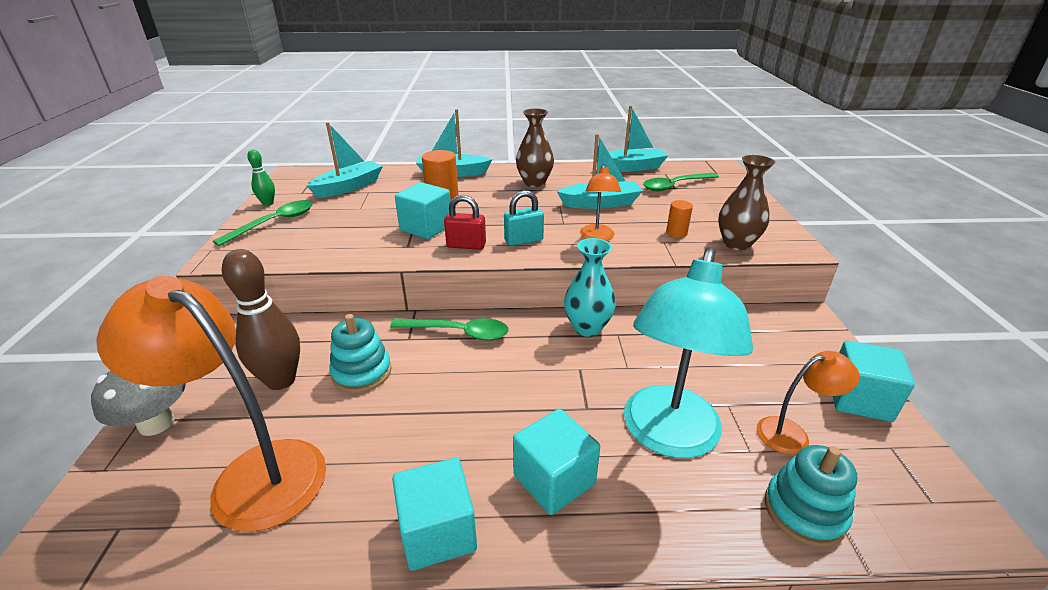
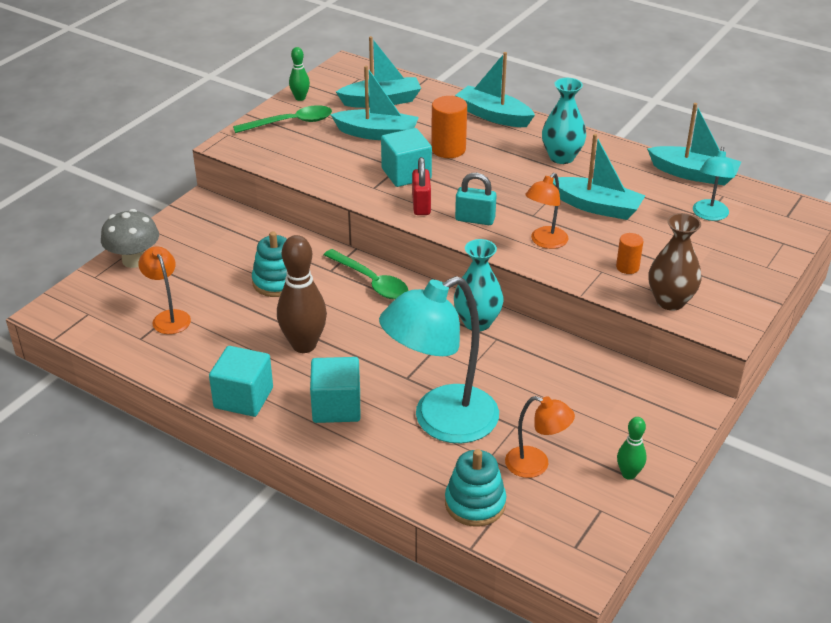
camera: 35 degrees right, 5 degrees up
orange lamp [96,276,326,532] -> orange lamp [139,247,191,334], size x0.50
brown bowling pin [222,249,300,390] -> brown bowling pin moved to [277,235,327,353]
red padlock [444,195,486,250] -> red padlock turned 45 degrees clockwise [412,157,431,215]
brown vase [516,108,554,187] -> turquoise vase [542,78,586,164]
green spoon [643,173,719,191] -> turquoise lamp [693,147,735,221]
turquoise cube [833,341,915,422] -> green bowling pin [617,417,647,480]
none -> turquoise boat [330,66,419,140]

